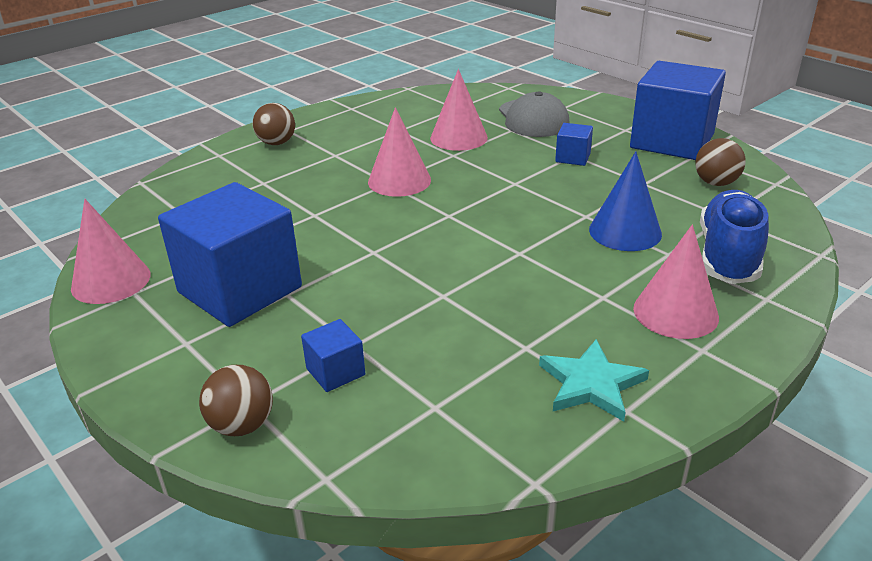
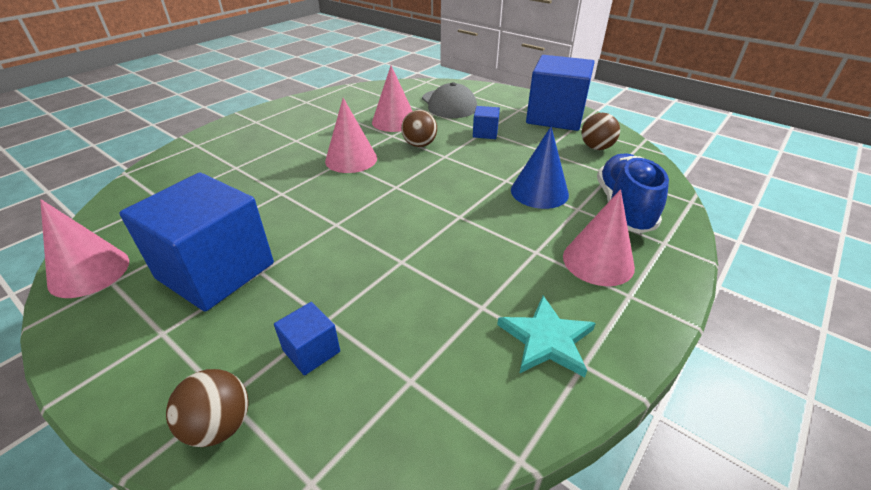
camera: 10 degrees left, 5 degrees up
brown ball [253,103,295,145] -> brown ball moved to [401,110,437,147]

